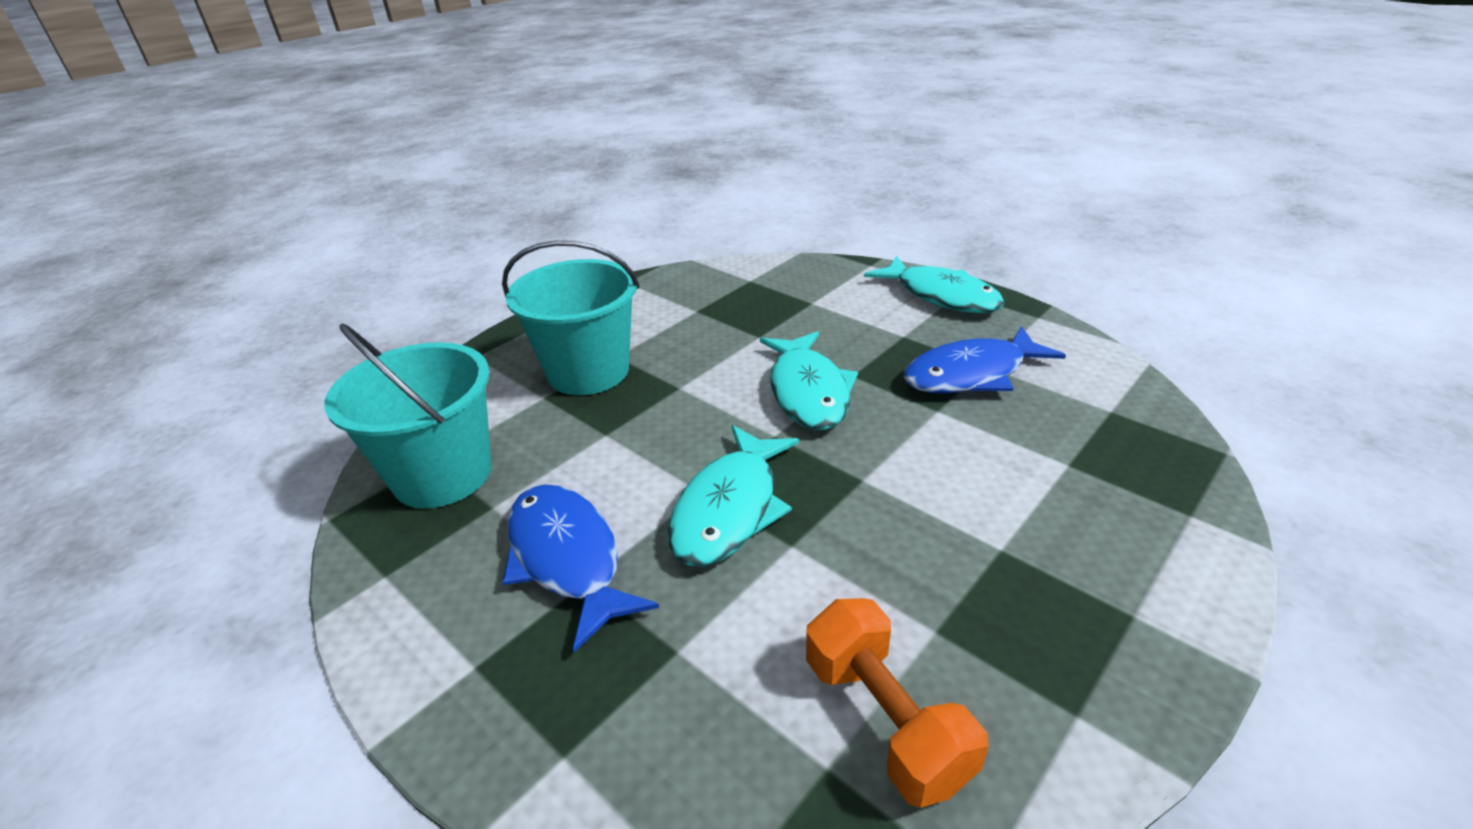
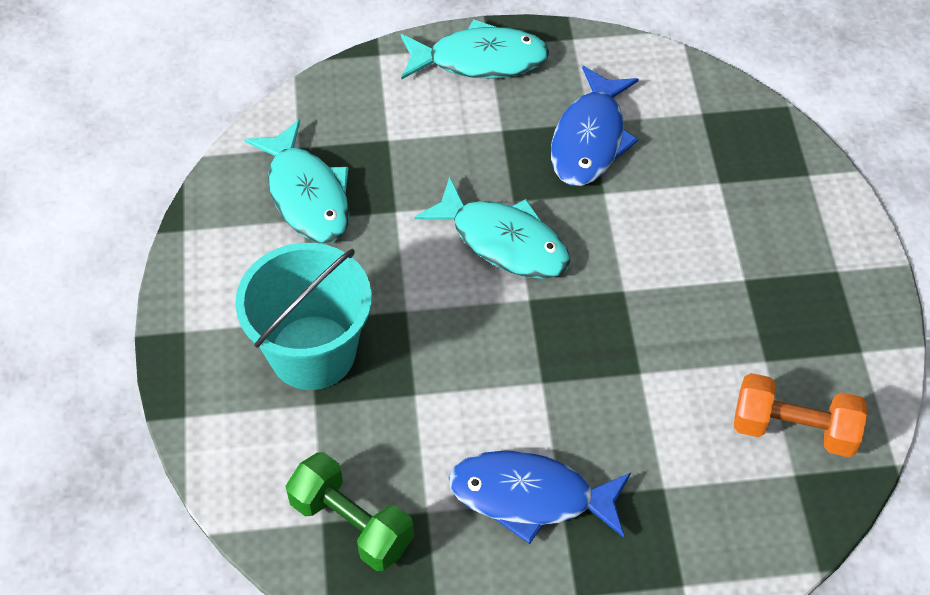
camera: 50 degrees left, 20 degrees up
turquoise bucket [324,323,492,508] -> green dumbbell [286,452,414,571]
turquoise fish [668,425,799,566] -> turquoise fish moved to [245,119,349,243]

